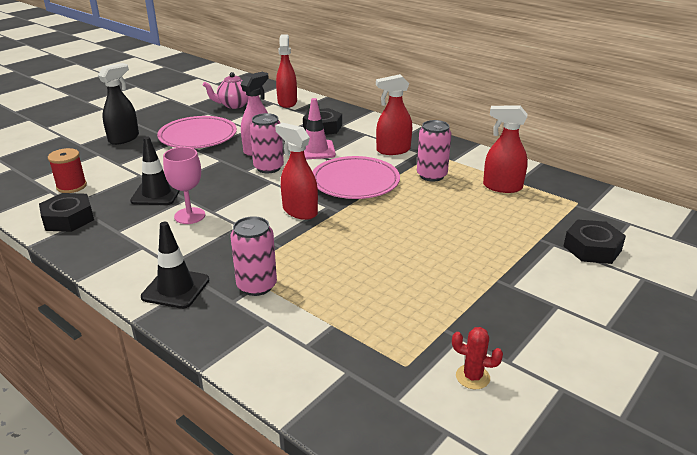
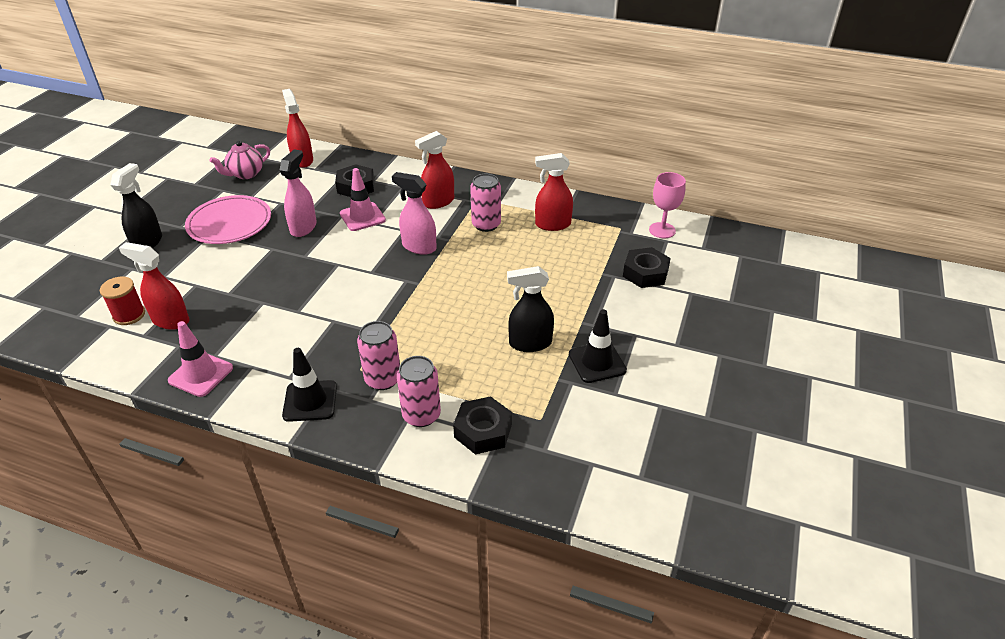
camera: 20 degrees left, 10 degrees up
black nut [39,193,94,232] -> black nut moved to [453,396,512,454]
black traffic cone [130,137,180,205] -> black traffic cone moved to [569,309,627,383]
pink goblet [163,147,205,224] -> pink goblet moved to [649,172,686,238]
pink can [250,113,284,173] -> pink can moved to [397,356,441,427]
red spray bottle [275,122,318,220] -> red spray bottle moved to [119,242,189,330]
pink plate [312,156,400,199] -> pink spray bottle [392,172,437,255]
red cactus [452,327,503,389] -> none
none -> pink traffic cone [168,321,233,397]
none -> black spray bottle [507,266,554,352]

